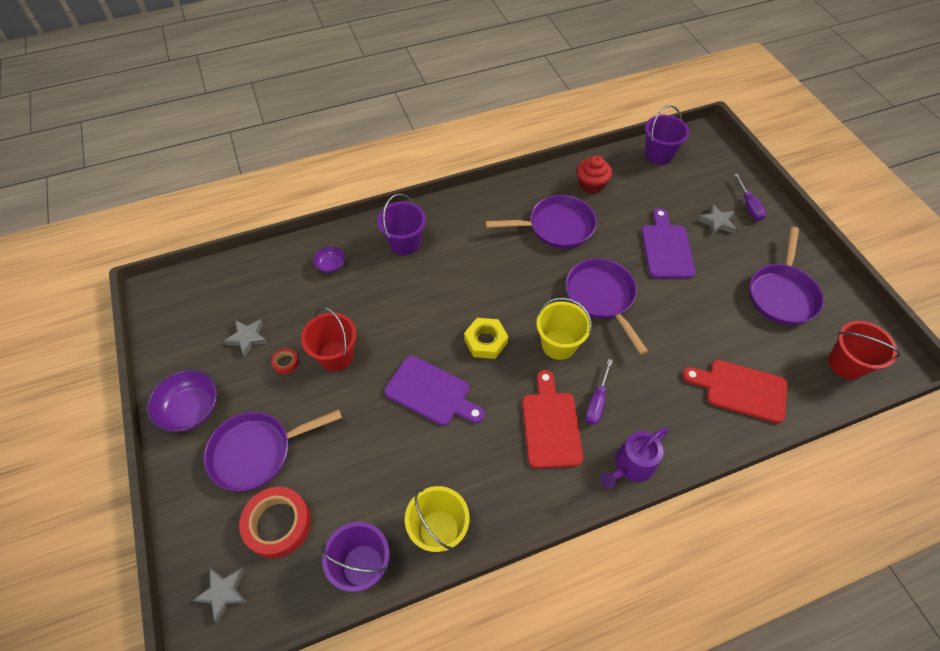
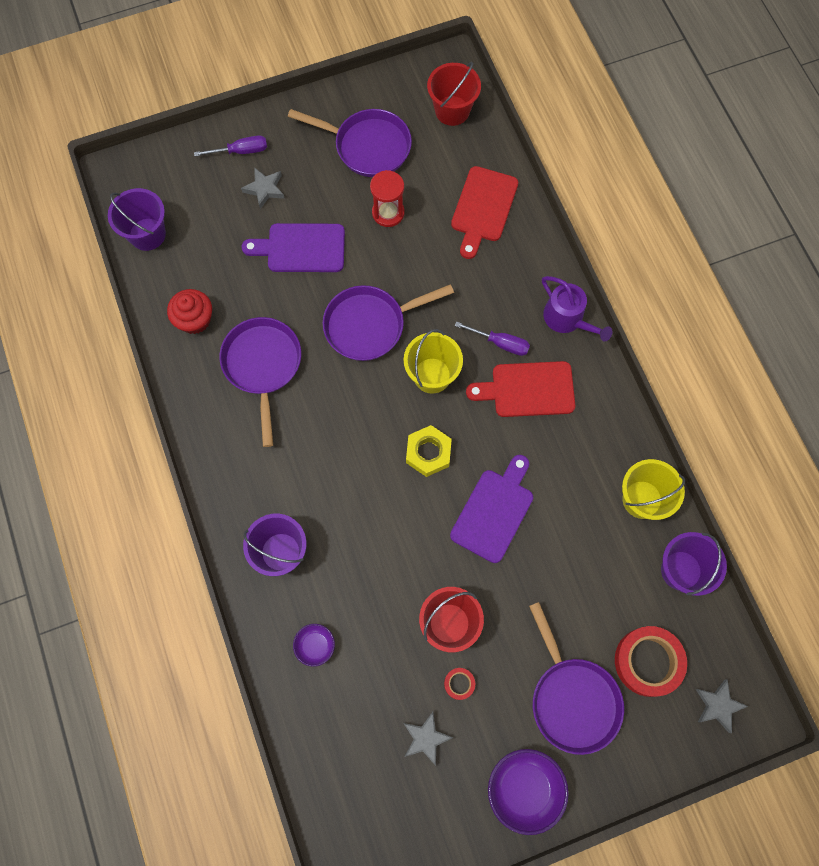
camera: 90 degrees left, 15 degrees up
none -> red hourglass [370,170,405,227]

